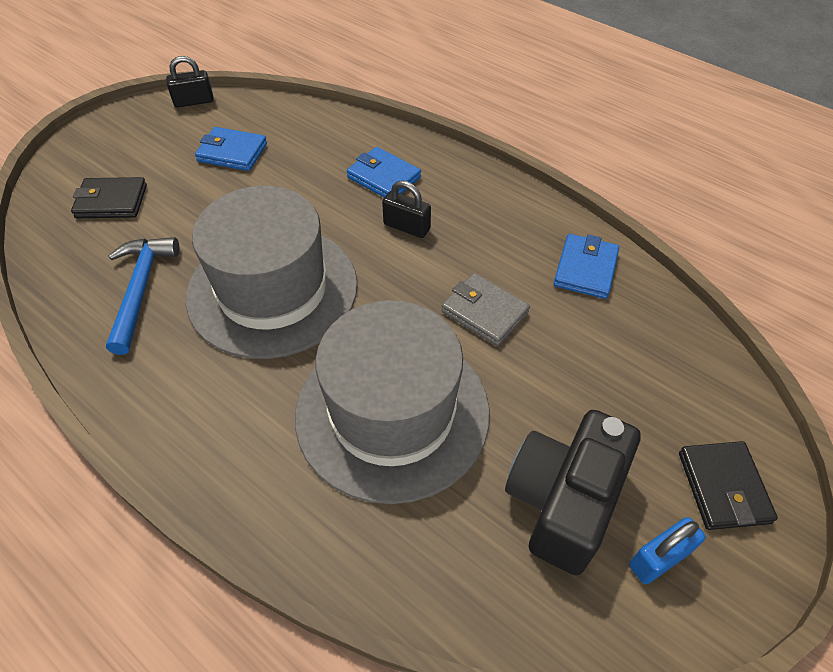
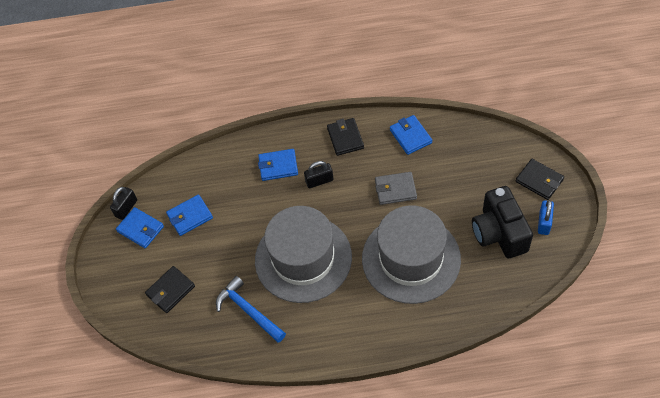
camera: 40 degrees left, 5 degrees up
none -> blue wallet [116,207,164,248]
none -> black wallet [327,118,364,156]

